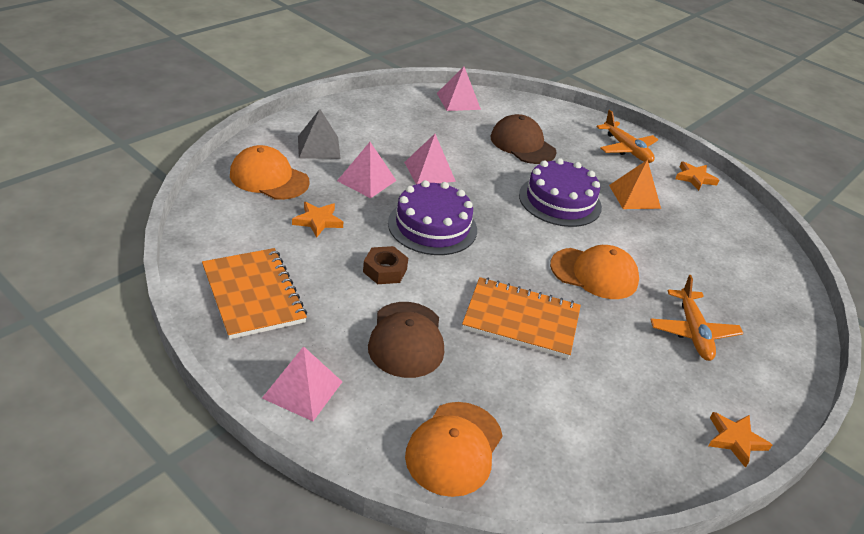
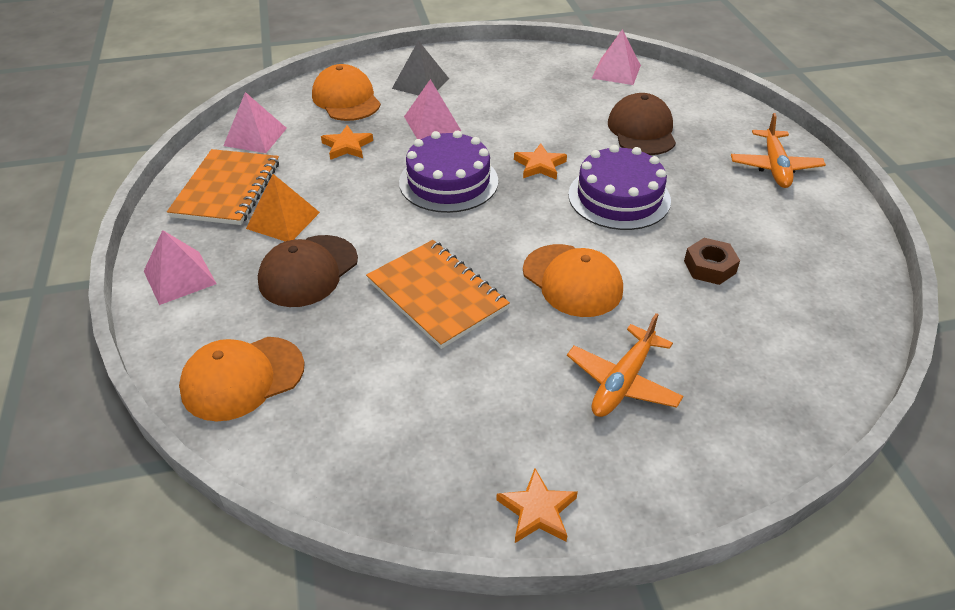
camera: 40 degrees right, 5 degrees up
brown nut [363,246,408,284] -> brown nut moved to [684,238,740,285]
pink pyramid [404,134,456,184] -> pink pyramid moved to [224,92,287,153]
orange pyramid [609,160,661,209] -> orange pyramid moved to [246,174,320,242]
orange star [675,161,719,191] -> orange star moved to [514,143,567,180]

